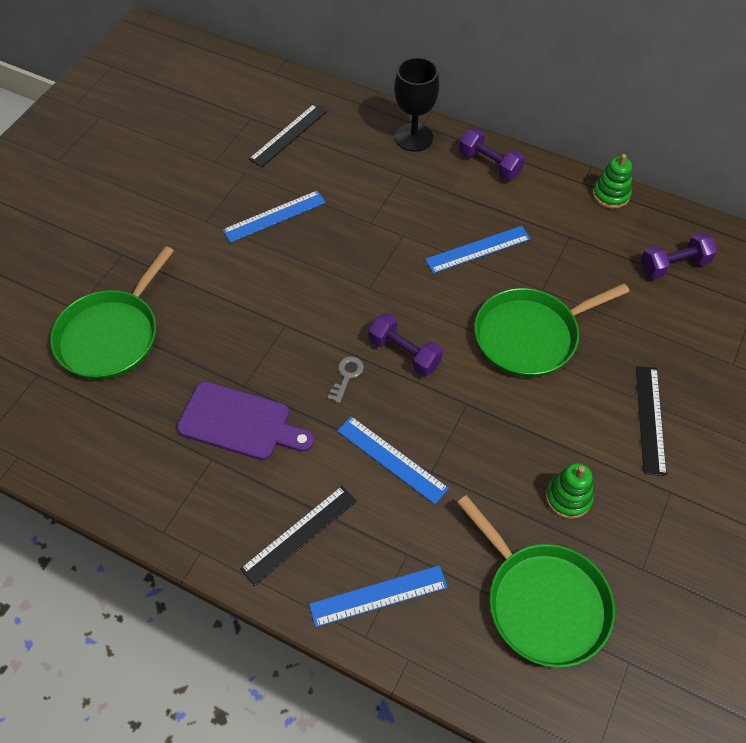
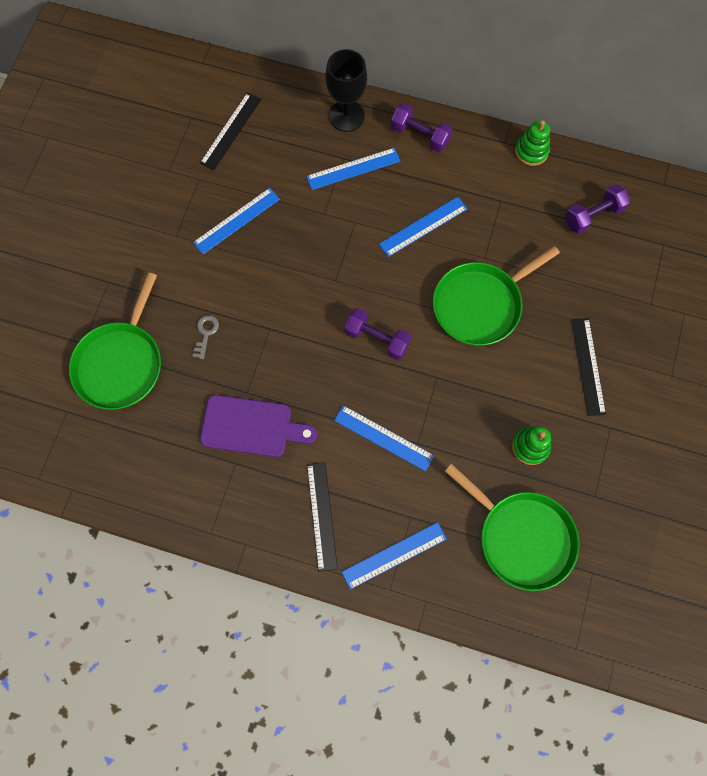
camera: 10 degrees left, 15 degrees up
black ruler [240,486,357,586] -> black ruler turned 45 degrees counterclockwise [307,462,338,572]
grey key [327,356,364,403] -> grey key moved to [193,315,219,359]
none -> blue ruler [306,148,400,190]

